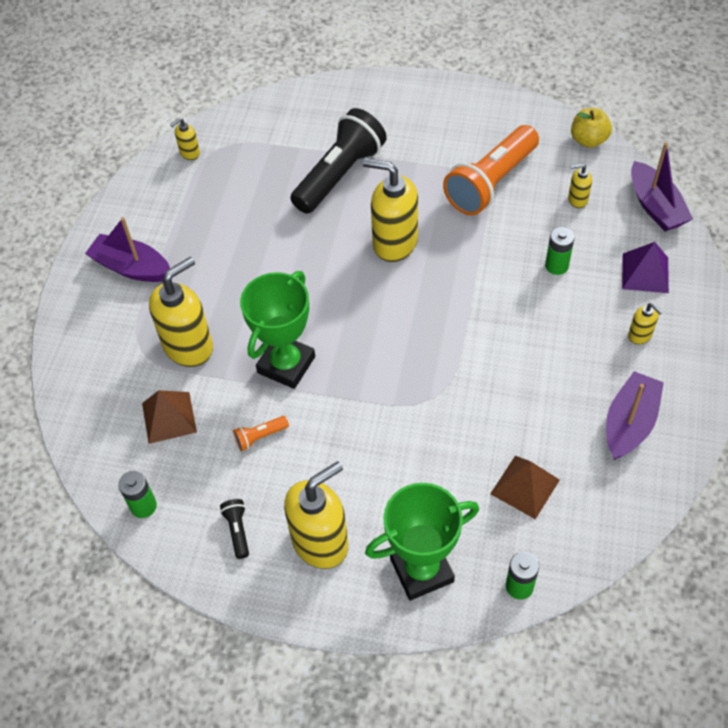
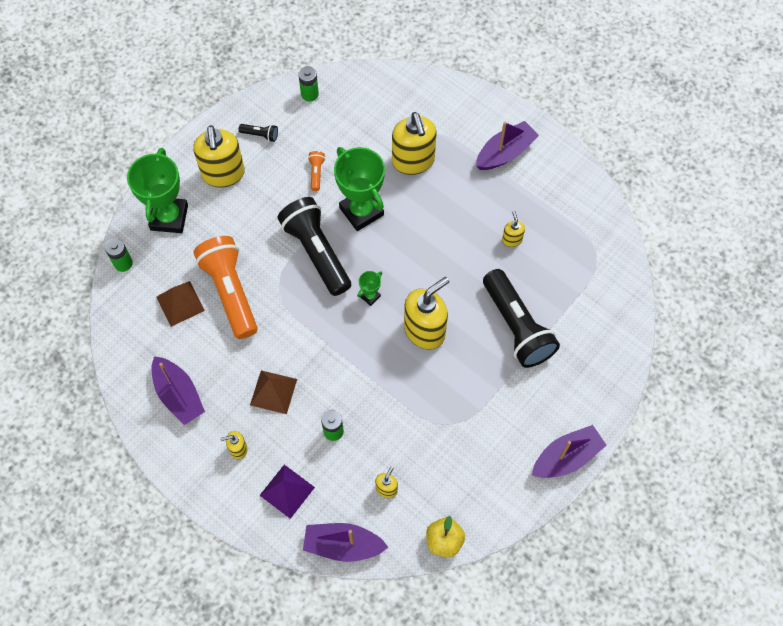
camera: 115 degrees right, 10 degrees up
brown pyramid [142,390,197,444] -> brown pyramid moved to [250,370,297,414]
yellow soap dispenser [170,118,200,160] -> yellow soap dispenser moved to [502,211,525,247]
orange flashlight [443,125,539,215] -> orange flashlight moved to [193,236,258,339]
none -> black flashlight [277,197,351,296]
none -> green trophy [357,271,382,306]
none -> purple boat [532,425,606,478]

